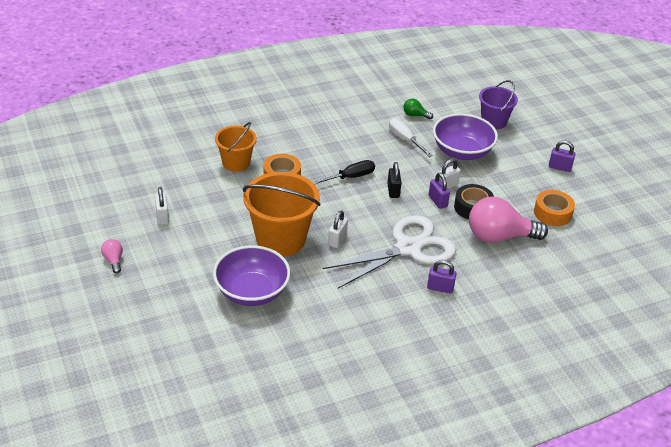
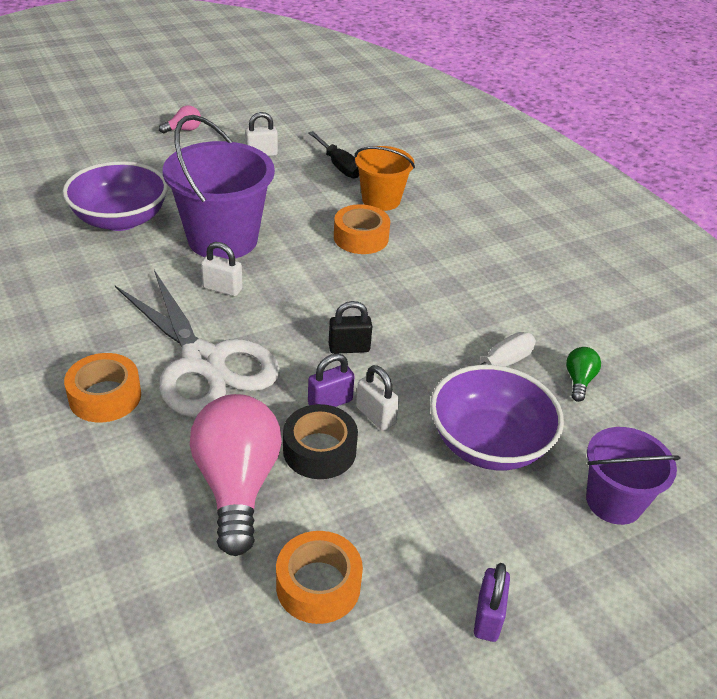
camera: 85 degrees right, 0 degrees up
orange bucket [243,172,320,256] -> purple bucket [163,115,275,259]
black screwdriver [312,160,375,184] -> black screwdriver moved to [308,131,359,179]
purple padlock [427,260,456,293] -> orange tape [64,353,141,423]

